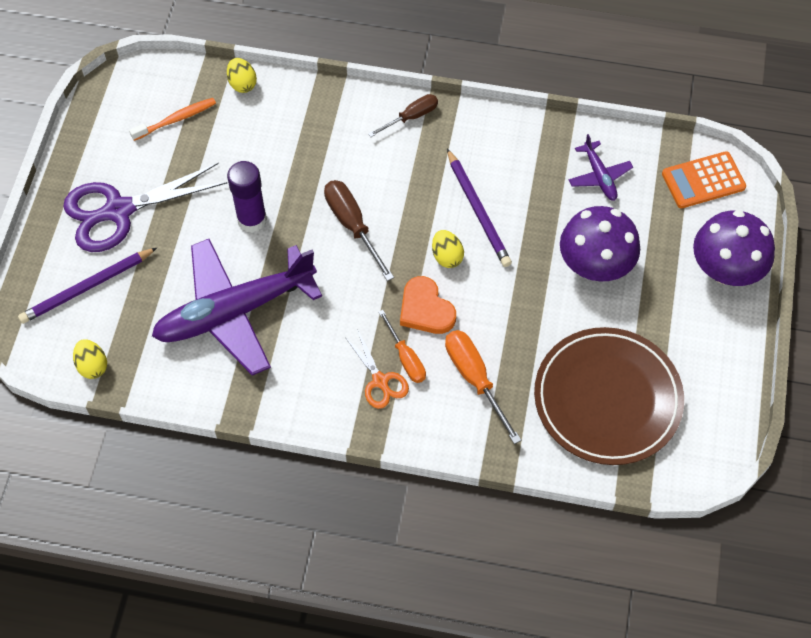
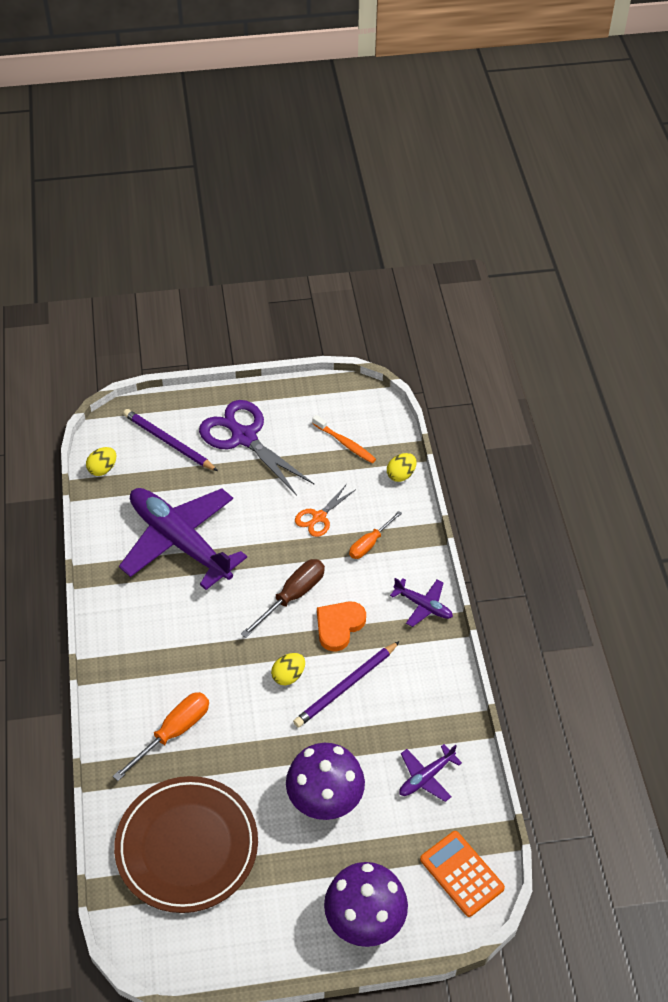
camera: 70 degrees right, 10 degrees down
purple glue stick [227,161,267,233] -> none
orange scissors [345,329,409,409] -> orange scissors moved to [295,484,355,537]
brown screwdriver [368,94,438,137] -> purple plane [390,578,453,627]
orange screwdriver [379,310,426,383] -> orange screwdriver moved to [349,511,402,559]
orange heart [400,276,456,334] -> orange heart moved to [317,602,366,652]

